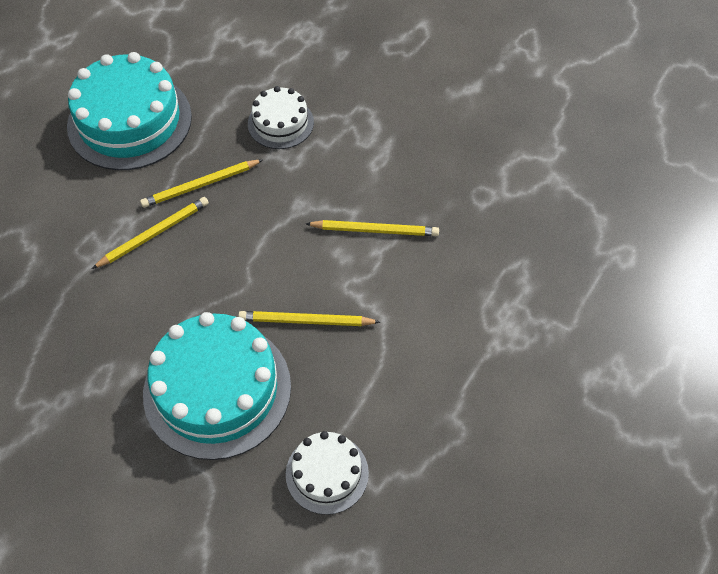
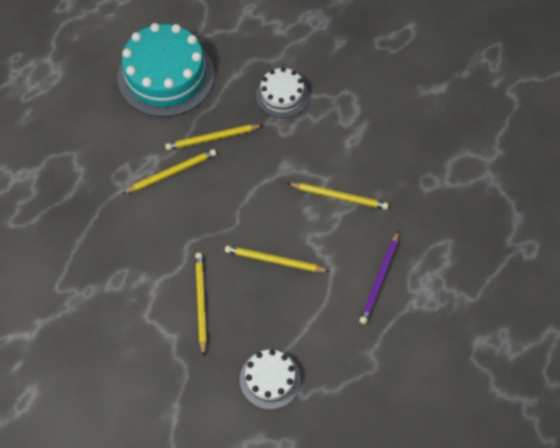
camera: 10 degrees right, 5 degrees up
turquoise cake [143,312,291,460] -> yellow pencil [195,253,207,357]
none -> purple pencil [359,231,399,324]

